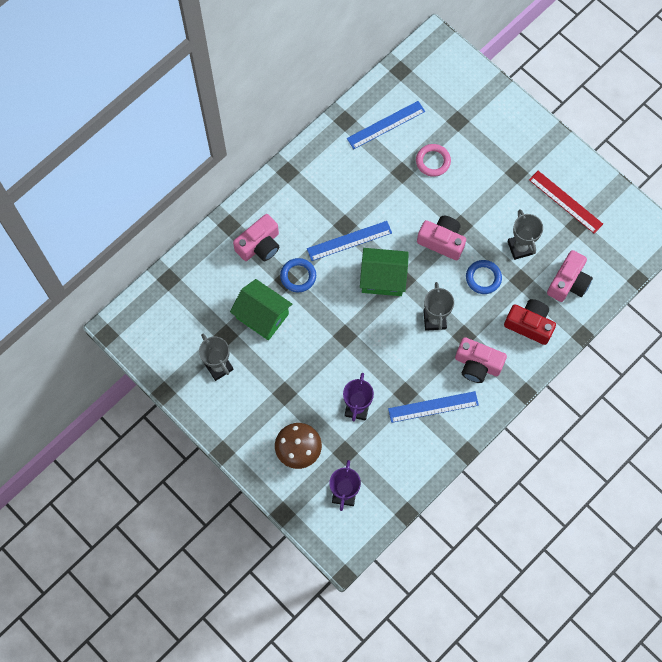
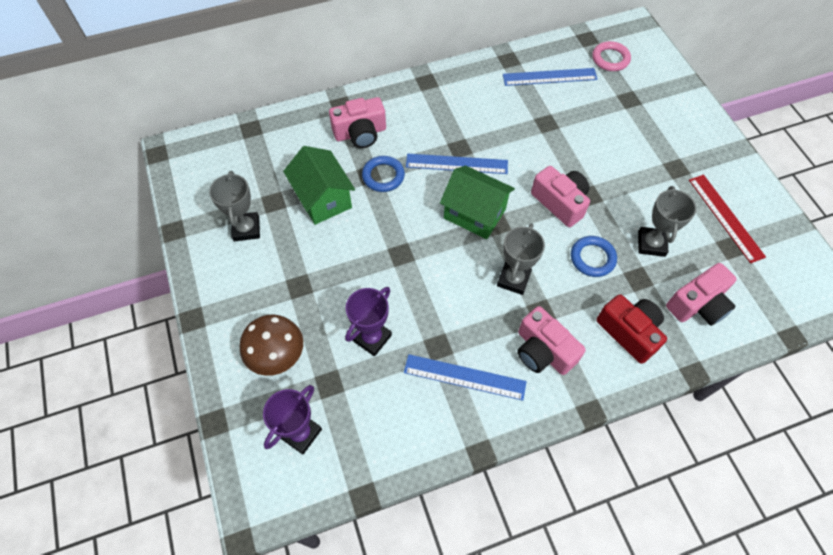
camera: 25 degrees right, 10 degrees down
pink ring [416,144,451,177] -> pink ring moved to [592,41,631,71]

